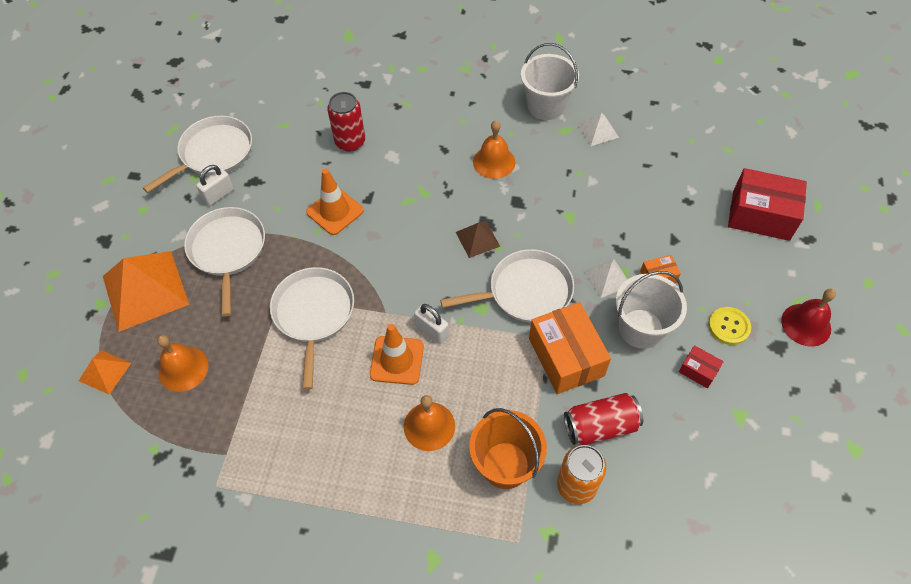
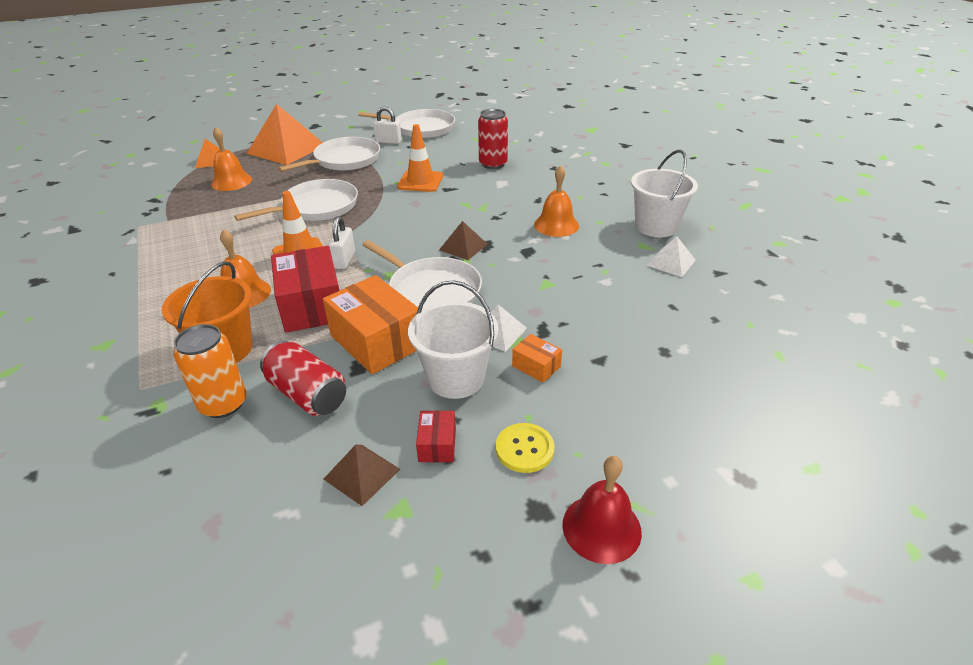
camera: 55 degrees right, 20 degrees down
orange box [529,302,611,394] -> orange box turned 75 degrees counterclockwise [323,275,418,374]
red box [728,168,807,241] -> red box moved to [271,246,339,333]
none -> brown pyramid [324,444,400,506]

